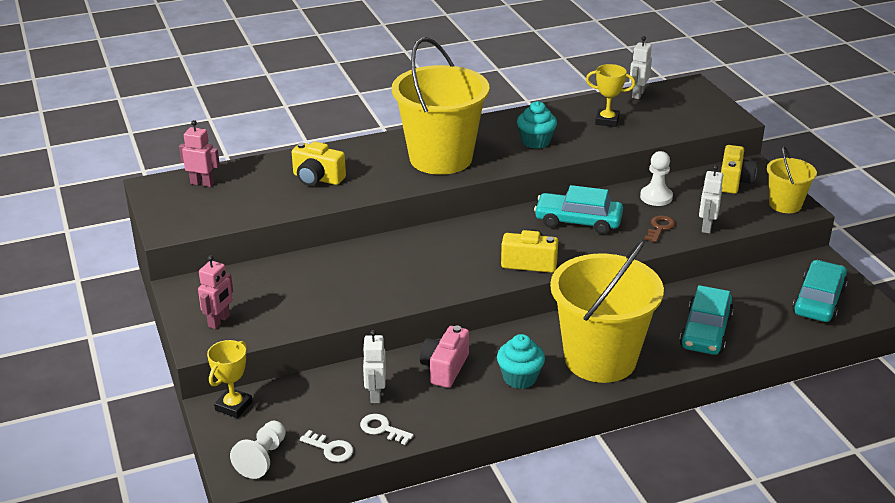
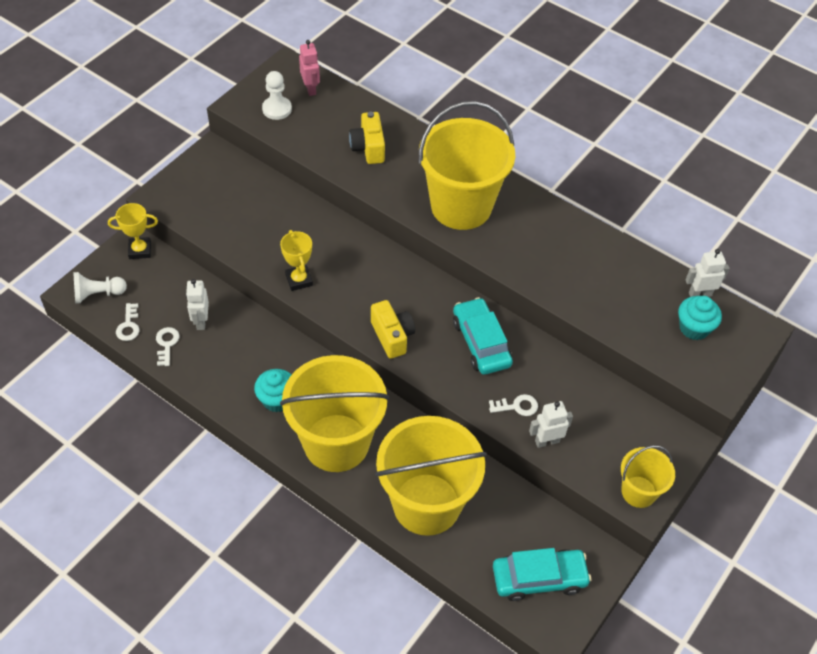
camera: 55 degrees right, 20 degrees up
pink robot [198,255,233,329] -> none
white robot [362,330,386,403] -> white robot turned 60 degrees counterclockwise [186,279,209,330]
pink camera [420,326,469,388] -> none
turquoise cupcake [517,101,557,149] -> turquoise cupcake moved to [678,296,722,340]
yellow trophy [586,64,635,127] -> yellow trophy moved to [280,230,313,291]
white pawn [640,151,673,206] -> white pawn moved to [262,71,292,120]
brown key [644,215,675,242] -> white key [489,394,538,416]
turquoise car [679,285,734,355] -> yellow bucket [375,416,487,536]
yellow camera [721,145,757,194] -> none

